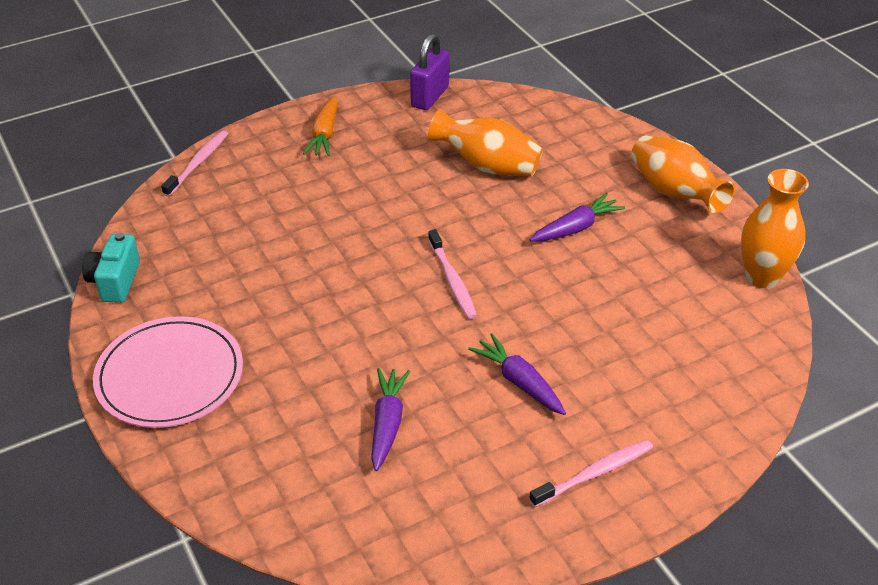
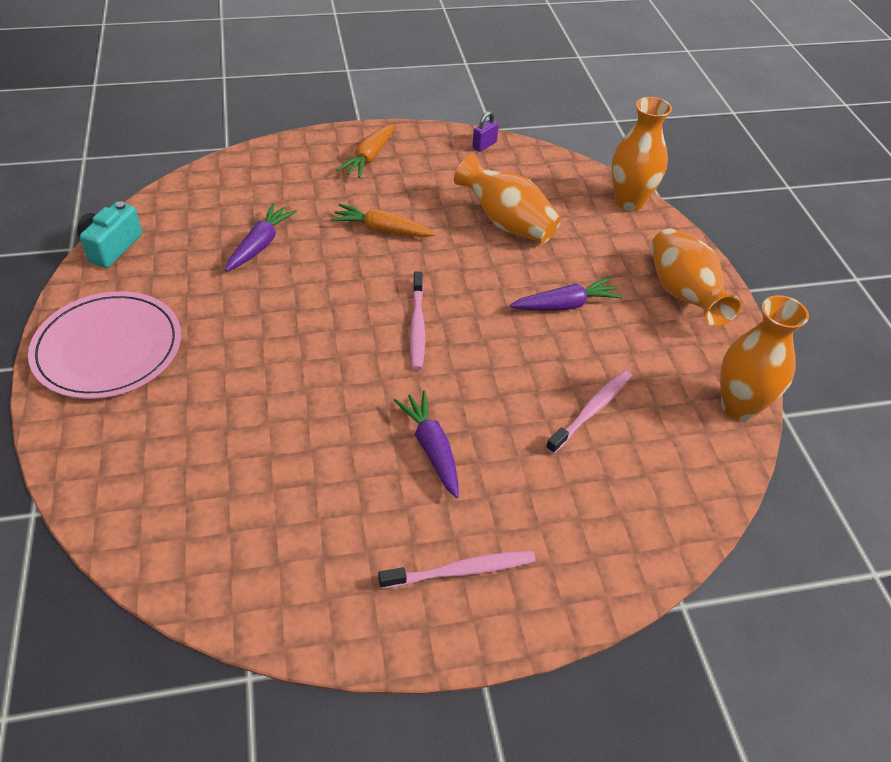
camera: 15 degrees right, 5 degrees up
pink toothbrush [161,130,228,197] -> pink toothbrush moved to [546,370,632,454]
purple carrot [371,368,410,471] -> purple carrot moved to [225,203,297,272]
purple padlock [410,34,449,110] -> purple padlock [472,111,499,152], size x0.55
none -> orange carrot [330,204,436,237]
none -> orange vase [611,97,672,211]

